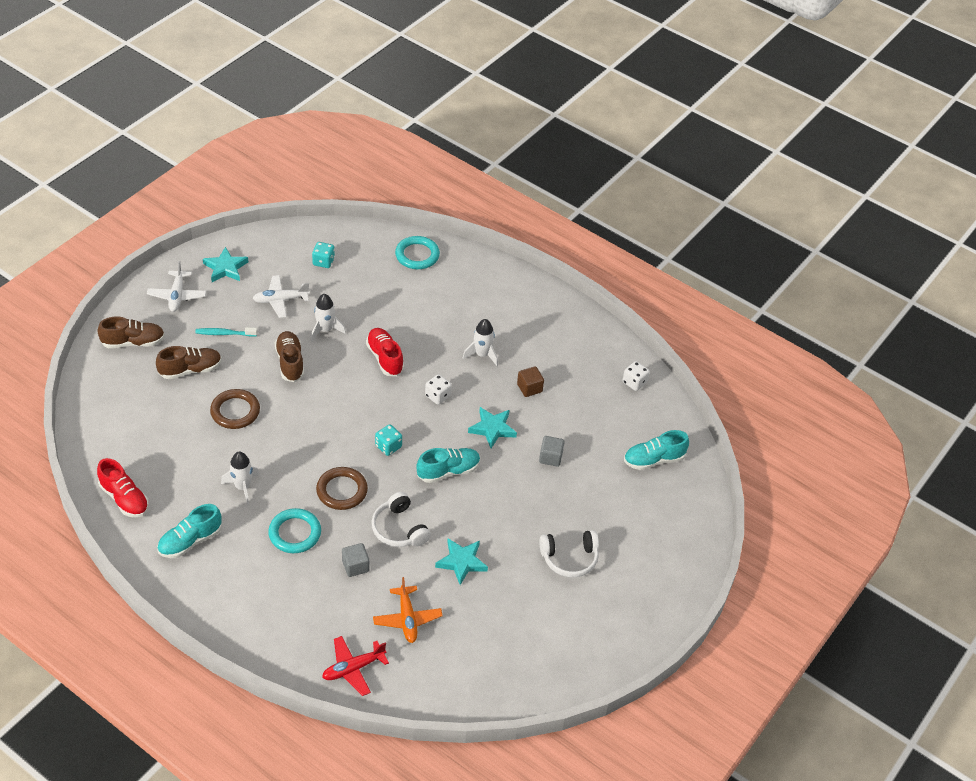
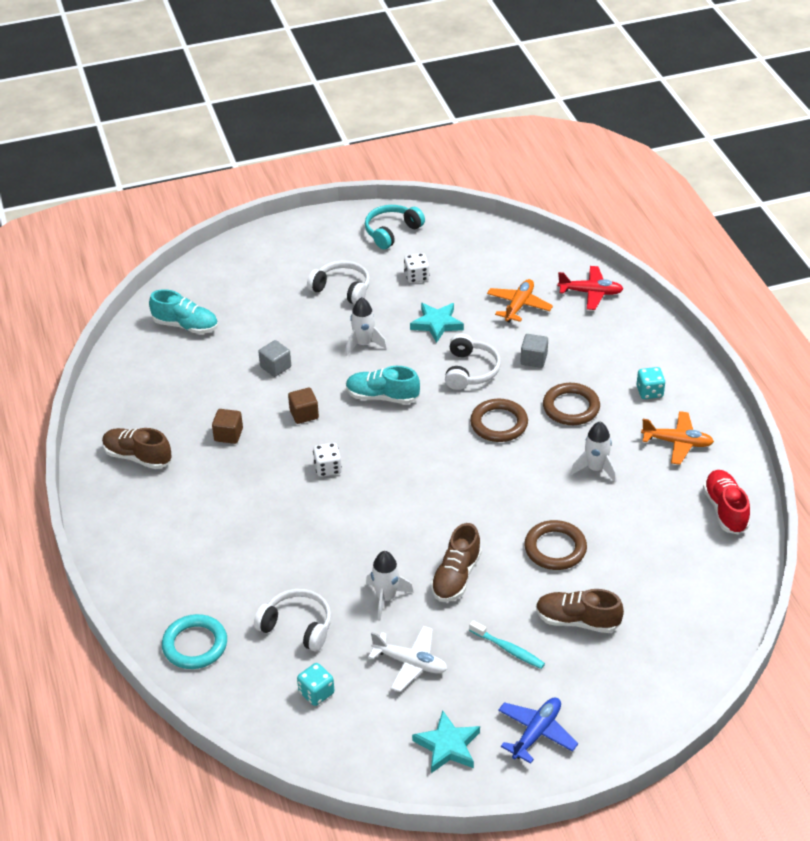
camera: 140 degrees left, 5 degrees down
brown shoe [97,317,165,348] -> brown shoe moved to [102,428,172,469]
white plane [147,261,206,312] -> blue plane [498,697,578,764]
turquoise shoe [157,504,221,558] -> orange plane [641,411,714,465]
turquoise ring [268,508,321,553] -> brown ring [543,383,600,425]
red shoe [366,328,404,376] -> none
turquoise dice [375,424,402,456] -> turquoise dice moved to [637,367,666,399]
white rocket [463,319,498,366] -> white rocket moved to [345,297,387,356]
turquoise star [468,407,517,448] -> brown cube [288,388,319,424]
white dice [623,361,650,391] -> white dice moved to [404,253,429,283]
none -> white headphones [254,589,331,652]
none -> turquoise headphones [365,205,425,249]

